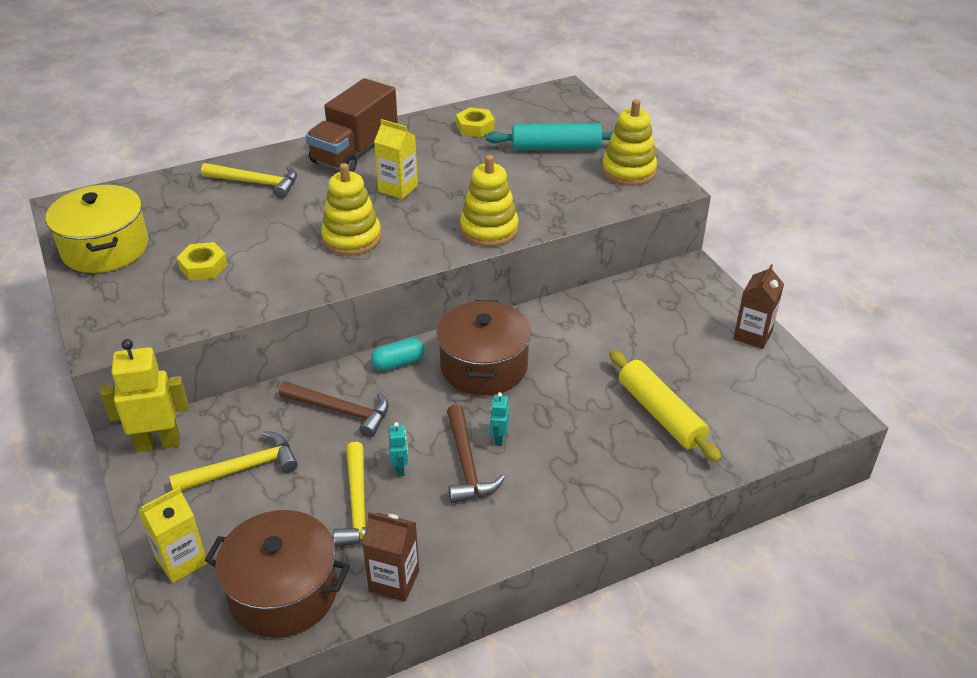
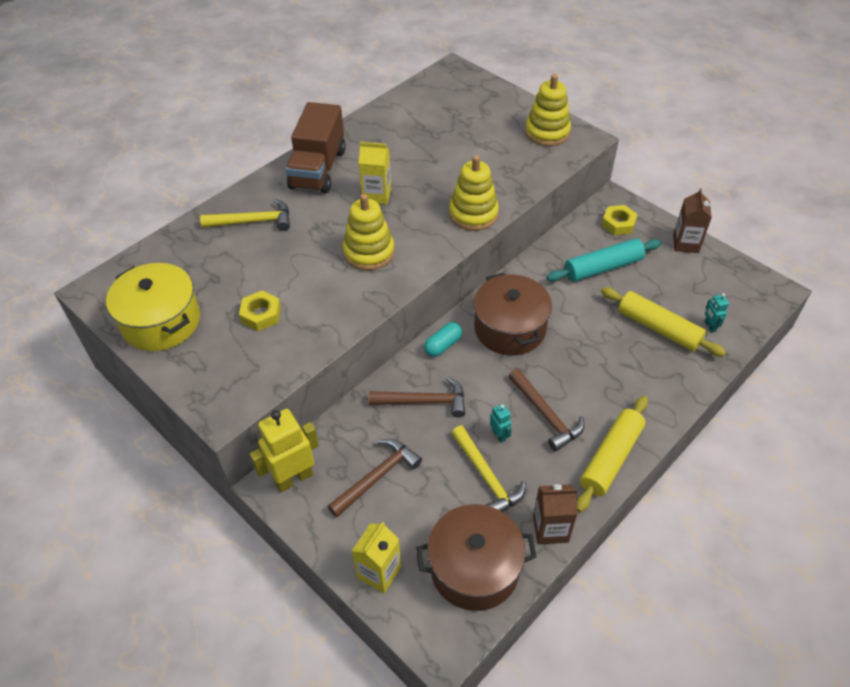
camera: 20 degrees left, 10 degrees up
yellow hammer [169,431,298,491] -> brown hammer [328,439,422,517]
yellow nut [456,107,495,137] -> yellow nut moved to [601,205,638,235]
turquoise rolling pin [486,123,614,150] -> turquoise rolling pin moved to [547,238,661,282]
turquoise robot [490,392,509,446] -> turquoise robot moved to [705,293,729,333]
none -> yellow rolling pin [577,396,648,512]

